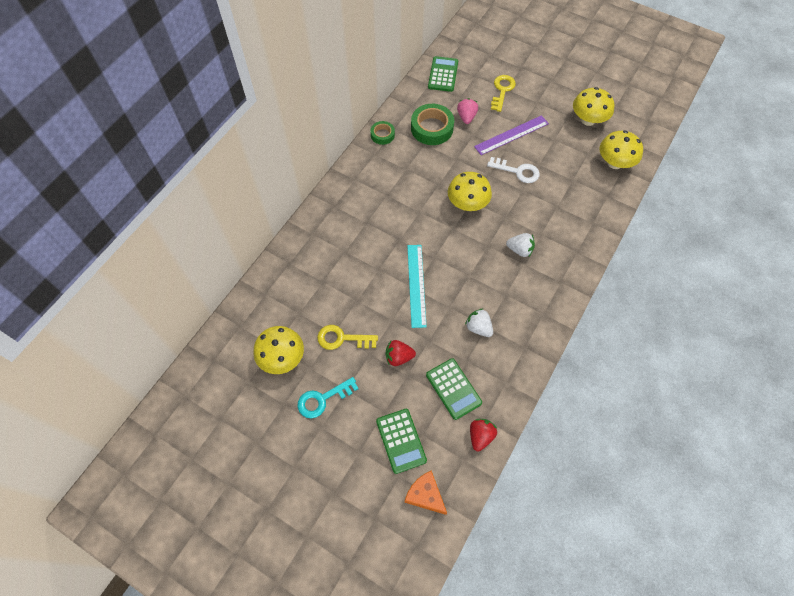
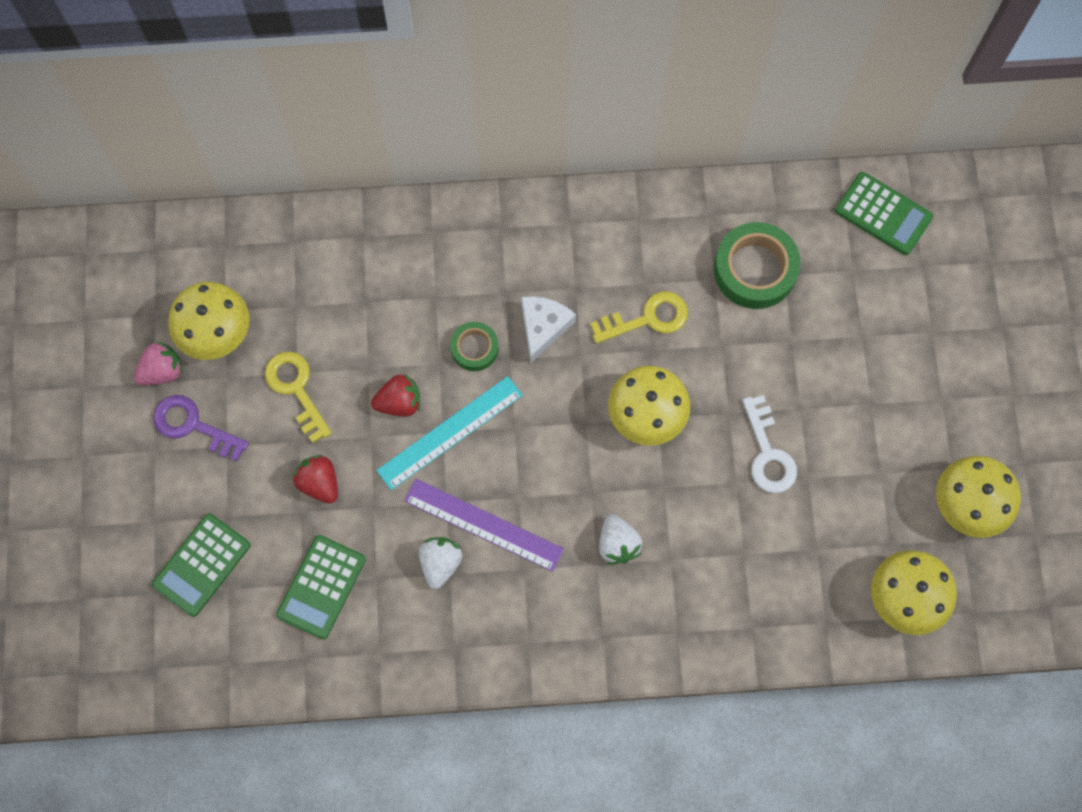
camera: 55 degrees right, 10 degrees up
turquoise key [298,377,359,418] -> purple key [153,395,249,461]
green tape [370,121,395,145] -> green tape moved to [450,322,499,371]
orange cheese [405,470,447,515] -> none
green calculator [428,56,458,92] -> green calculator turned 60 degrees clockwise [835,172,933,255]
pink strawberry [457,98,478,124] -> pink strawberry moved to [133,341,183,385]
red strawberry [470,419,497,452] -> red strawberry moved to [371,375,420,417]
purple ruler [474,115,549,155] -> purple ruler moved to [404,479,564,572]
yellow key [491,75,516,112] -> yellow key moved to [590,291,688,344]
none -> white cheese [521,296,576,363]

